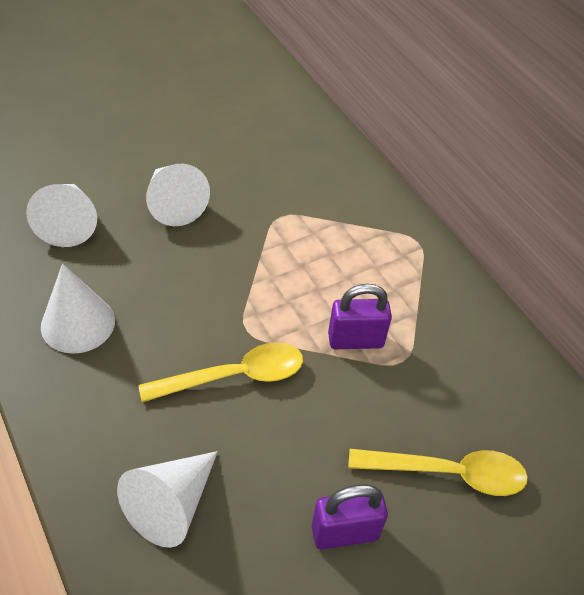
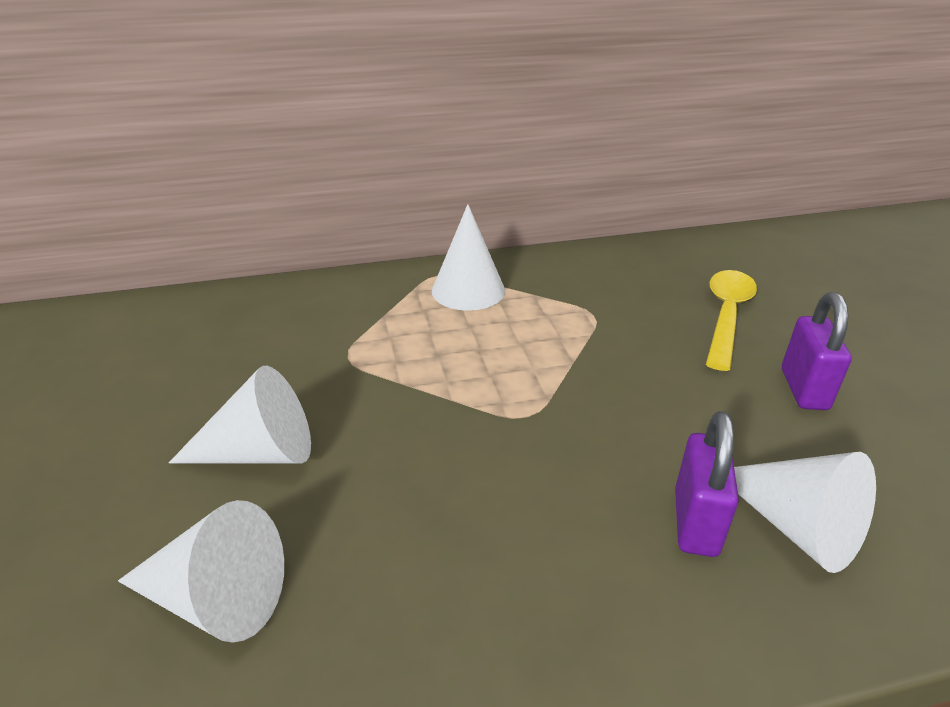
camera: 70 degrees left, 15 degrees down
white cone [41,263,115,354] -> white cone moved to [432,204,505,311]
yellow spoon [138,342,303,402] -> none
purple padlock [328,284,392,349] -> purple padlock moved to [675,411,739,557]

